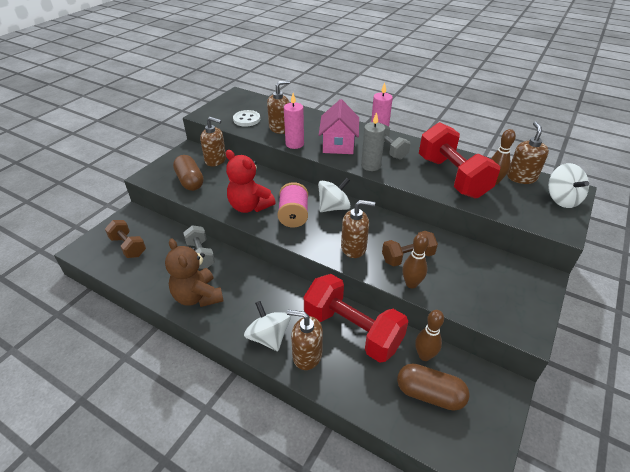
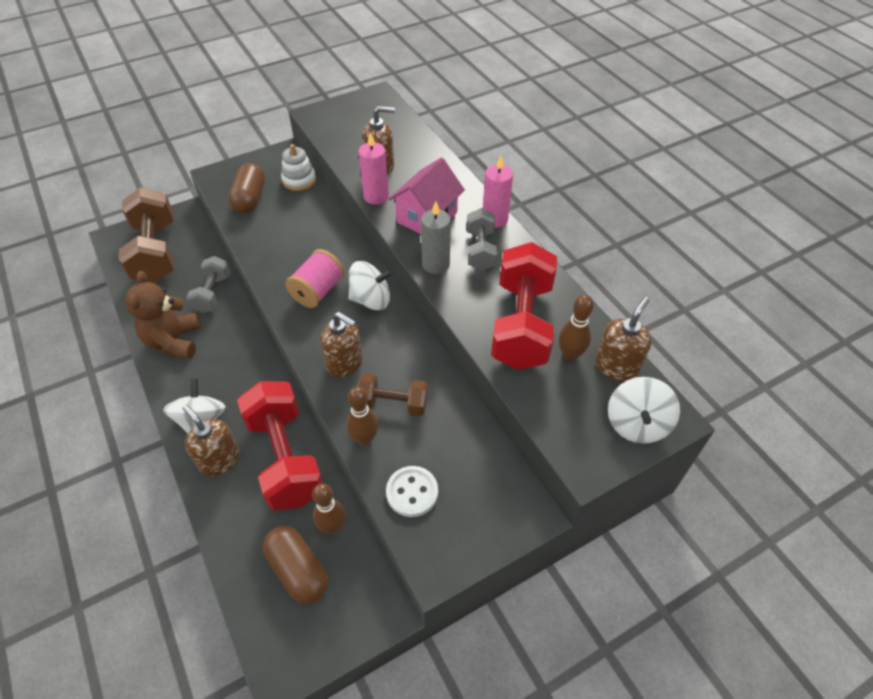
camera: 30 degrees right, 10 degrees up
brown dumbbell [105,220,146,258] -> brown dumbbell [118,187,174,283], size x1.80
brown soap dispenser [200,117,226,166] -> white stacking toy [281,144,316,191]
red teddy bear [226,150,276,213] -> none
white button [233,110,260,127] -> white button moved to [386,466,438,517]

